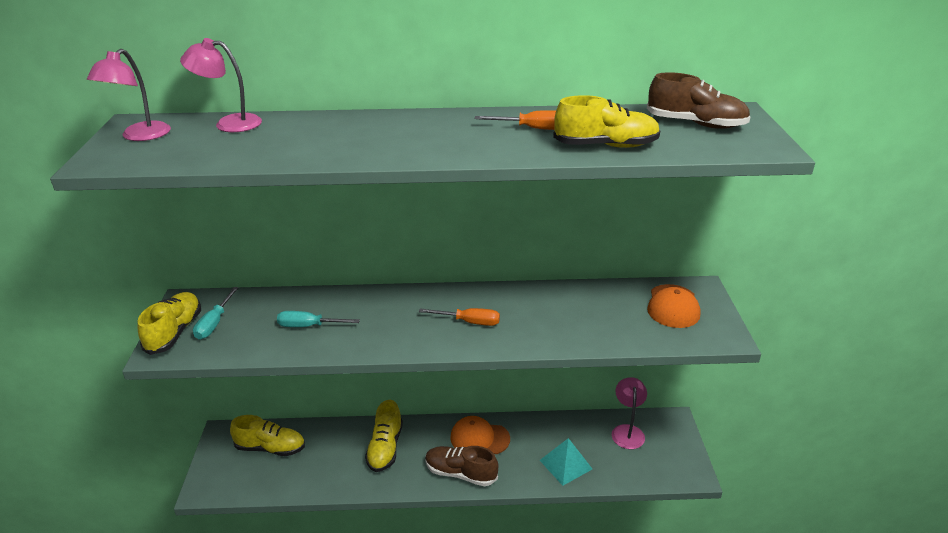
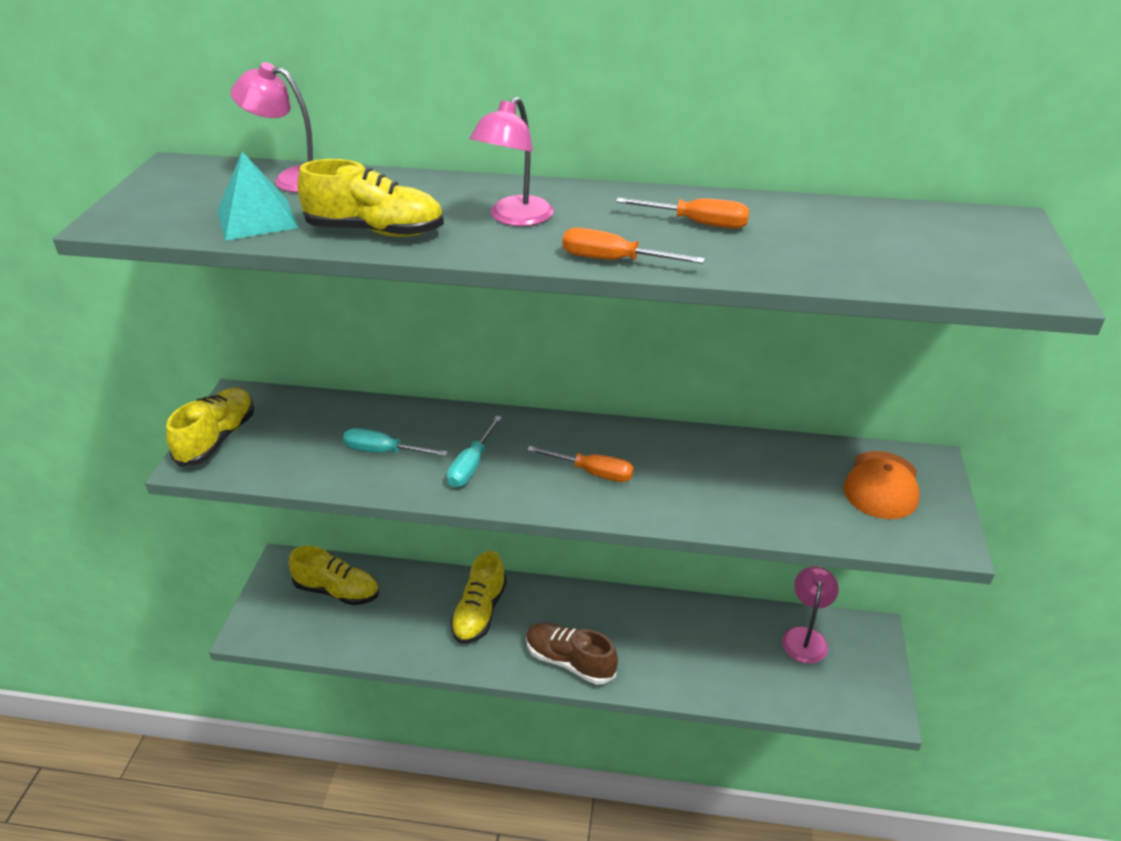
camera: 10 degrees right, 5 degrees up
pink lamp [87,49,171,141] -> pink lamp moved to [470,97,554,226]
turquoise screwdriver [193,287,239,339] -> turquoise screwdriver moved to [447,416,502,487]
orange cap [450,416,510,454] -> none
turquoise pyramid [540,438,592,486] -> turquoise pyramid moved to [217,152,298,241]
yellow shoe [553,95,661,148] -> yellow shoe moved to [297,159,444,237]
brown shoe [647,72,750,129] -> none
none -> orange screwdriver [563,228,705,264]

